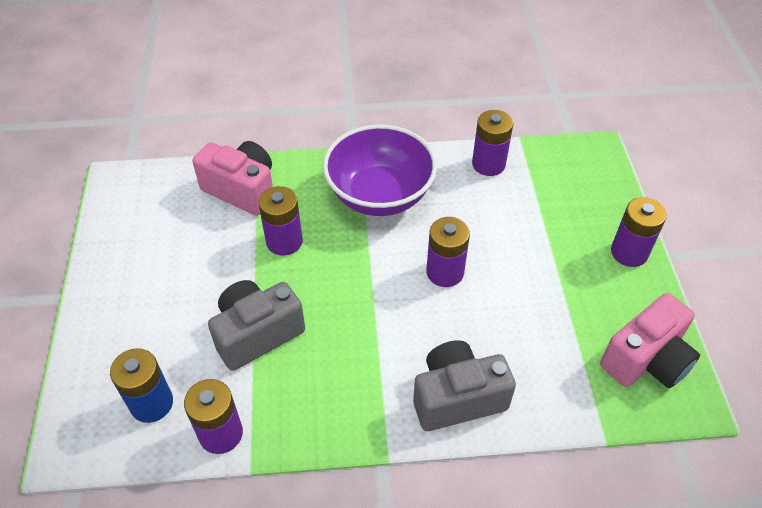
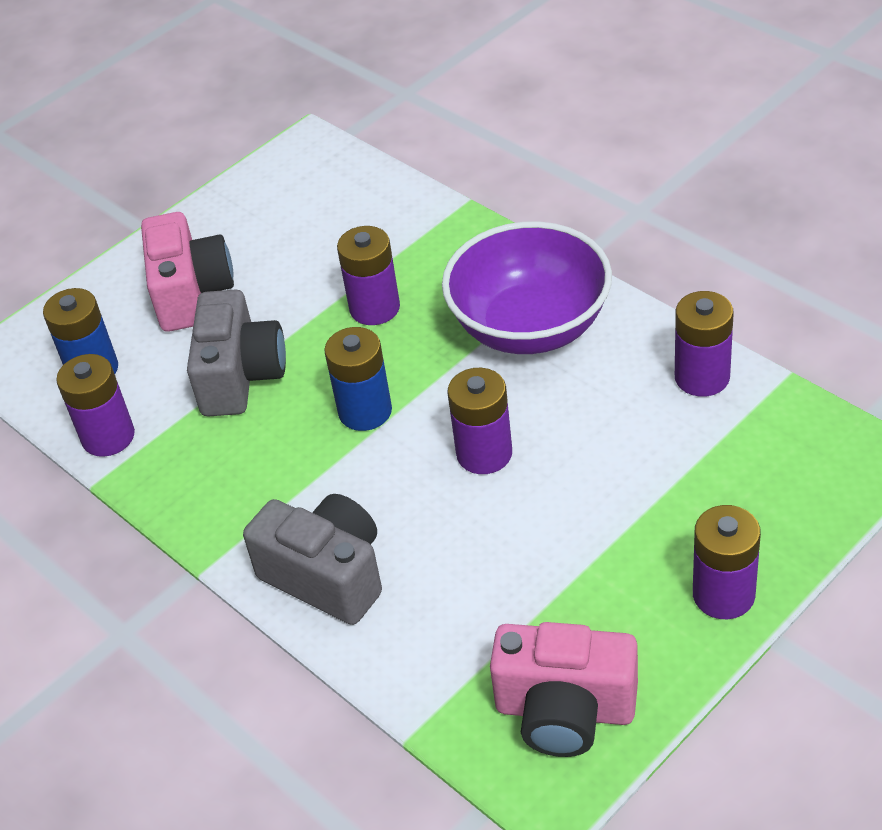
camera: 55 degrees right, 5 degrees down
pink camera [192,141,273,216] -> pink camera moved to [141,212,234,332]
grey camera [208,280,305,371] -> grey camera turned 75 degrees clockwise [187,289,286,416]
none -> blue battery [324,327,392,431]

